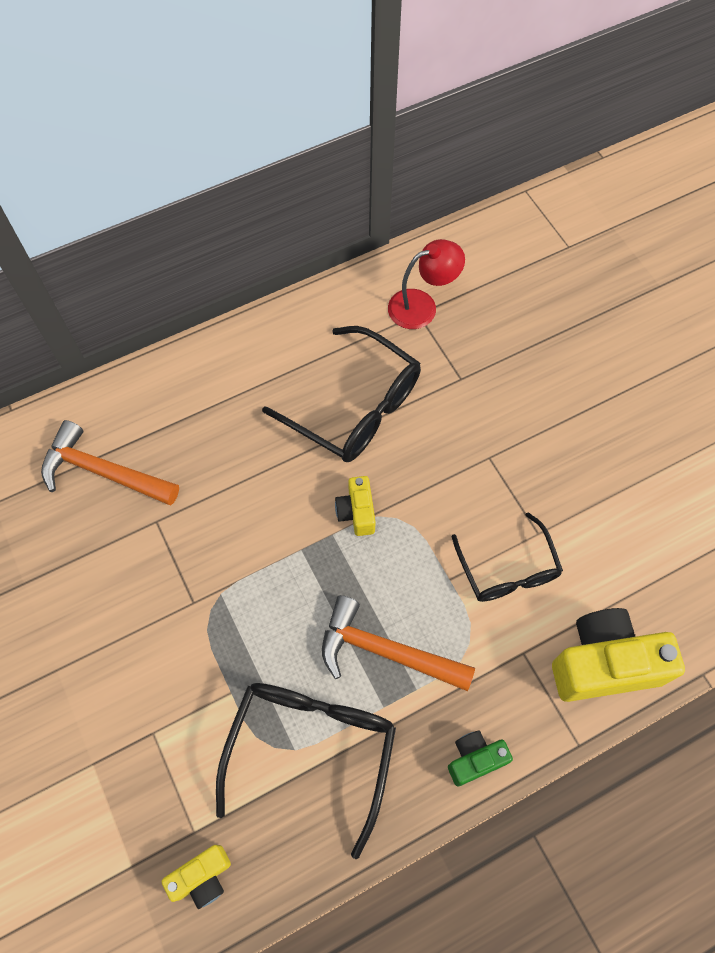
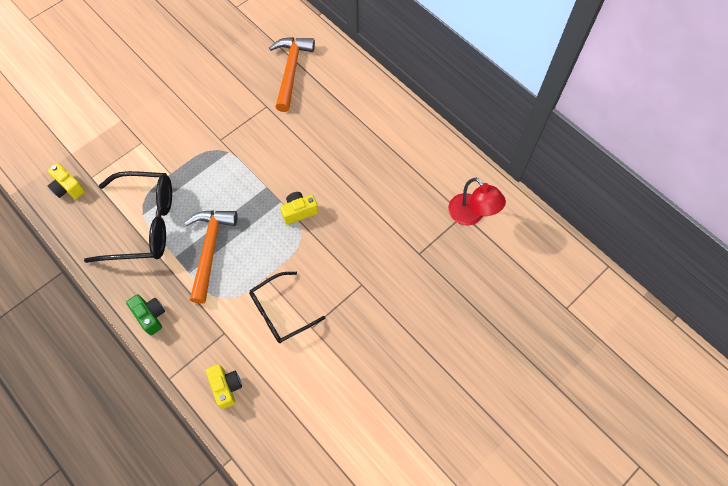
camera: 75 degrees right, 0 degrees up
black glasses [262,326,421,462] -> none
yellow camera [552,608,685,702] -> yellow camera [206,364,242,409], size x0.52

